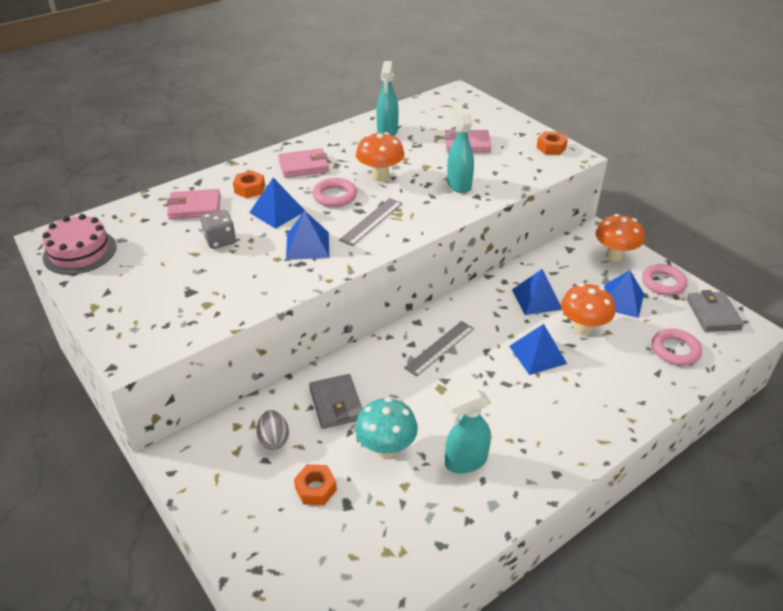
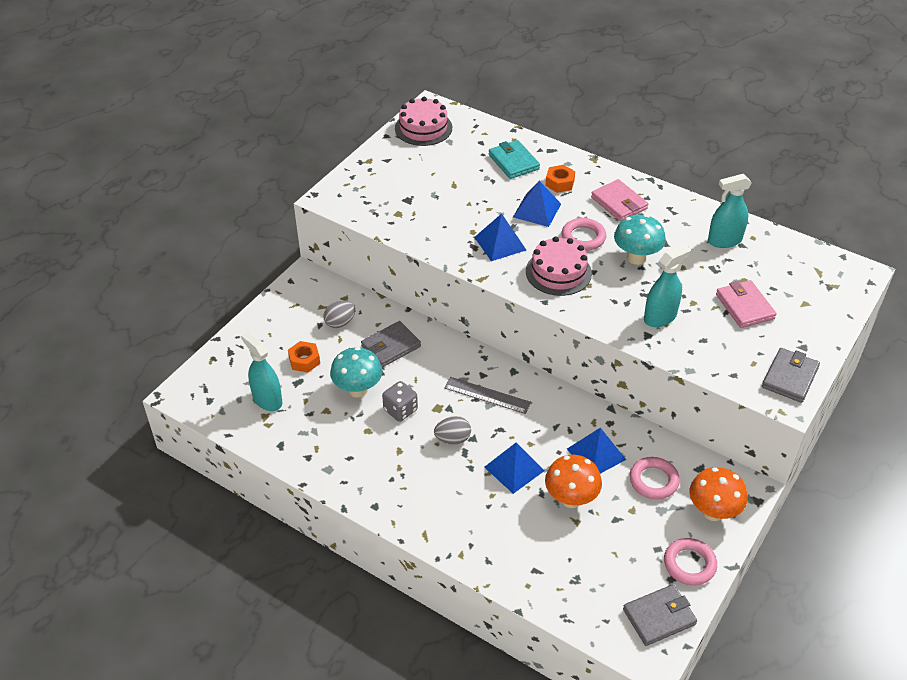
camera: 70 degrees right, 5 degrees up
pink wallet [167,189,221,220] -> turquoise wallet [489,140,540,179]
grey dice [201,210,236,249] -> grey dice moved to [382,381,418,422]
grey ruler [339,198,402,246] -> pink cake [526,236,592,296]
orange mushroom [356,132,404,182] -> turquoise mushroom [614,214,666,265]
turquoise spray bottle [445,389,491,473] -> turquoise spray bottle moved to [241,331,282,411]
orange nut [536,132,568,155] -> grey wallet [762,348,820,403]
blue pyramid [604,270,644,318] -> none
pink ring [652,328,702,366] -> pink ring moved to [630,457,680,499]
none -> grey egg [434,416,471,445]

